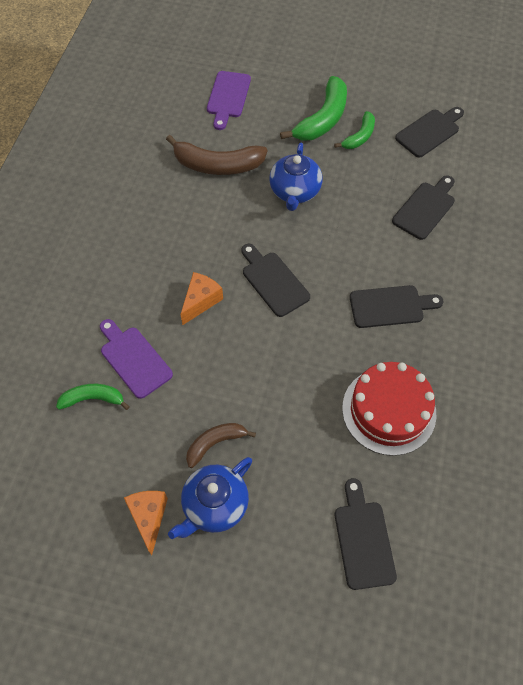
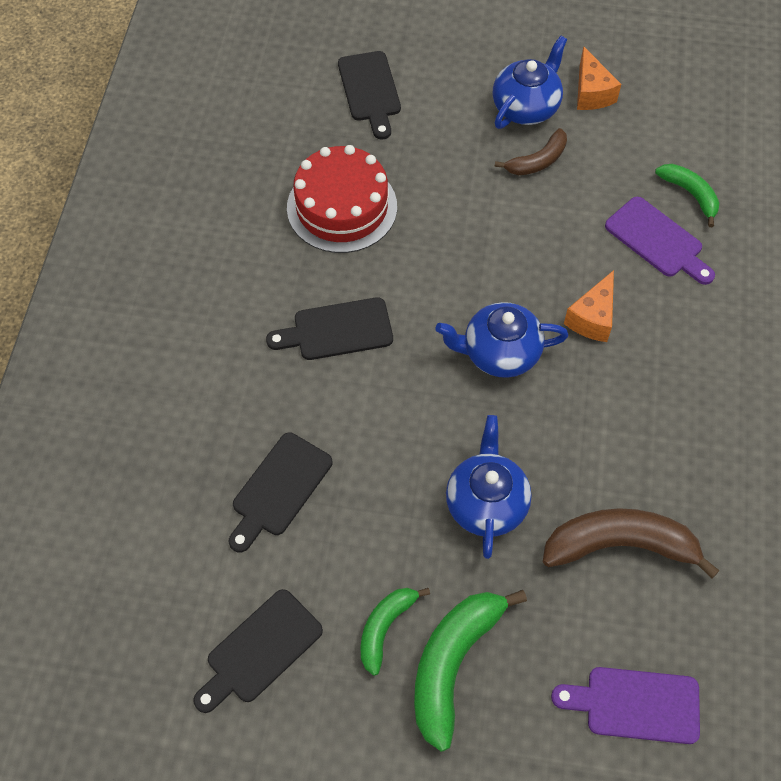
camera: 175 degrees right, 0 degrees up
green banana [56,384,130,410] -> green banana turned 120 degrees counterclockwise [655,164,719,227]
purple cutting board [207,71,251,130] -> purple cutting board turned 90 degrees counterclockwise [551,667,700,744]
black cutting board [241,244,310,317] -> blue teapot [435,302,569,378]

